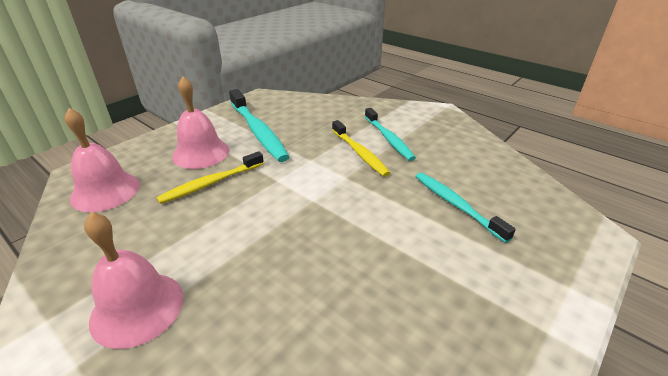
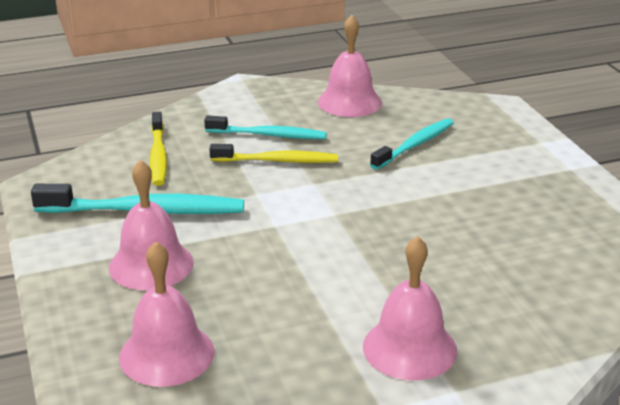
camera: 60 degrees left, 5 degrees down
yellow toothbrush [157,151,264,204] -> yellow toothbrush moved to [150,112,167,186]
turquoise toothbrush [415,173,516,243] -> turquoise toothbrush turned 135 degrees clockwise [370,118,454,170]
none -> pink bell [318,15,382,117]

